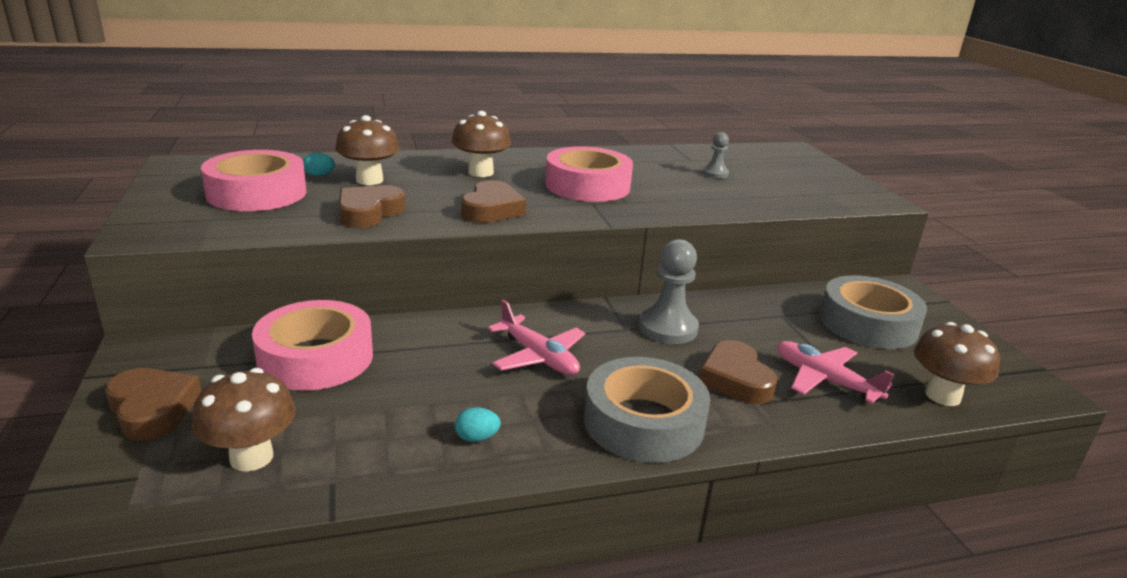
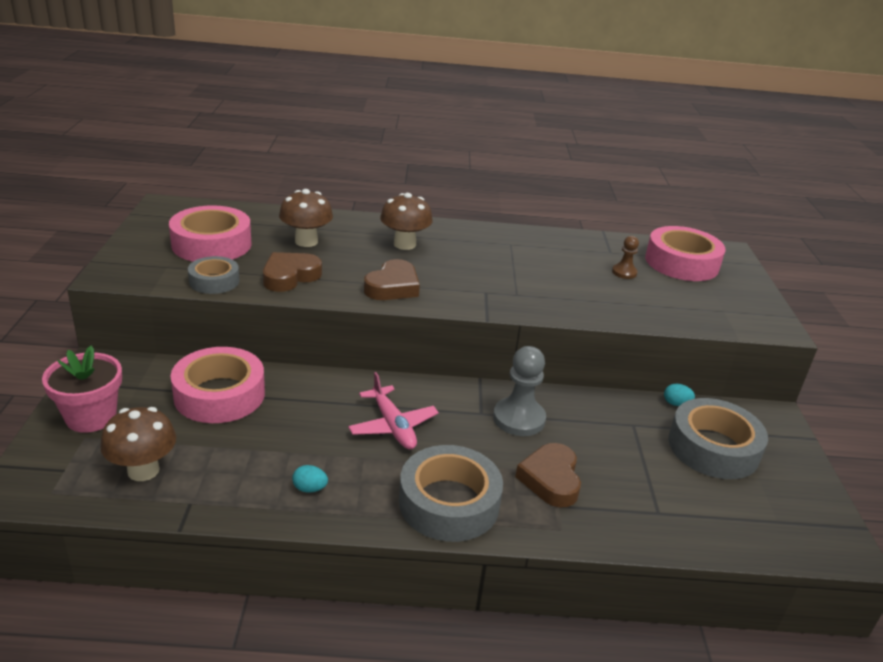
camera: 15 degrees right, 5 degrees up
brown heart [105,368,201,441] -> pink flower pot [42,345,122,433]
turquoise egg [303,152,335,176] -> turquoise egg moved to [664,384,695,406]
pink tape [545,146,633,202] -> pink tape moved to [645,226,726,281]
grey pawn [702,132,729,178] -> brown pawn [612,236,639,279]
pink plane [777,341,895,403] -> none
brown mushroom [914,322,1000,406] -> none
none -> grey tape [188,256,239,294]

